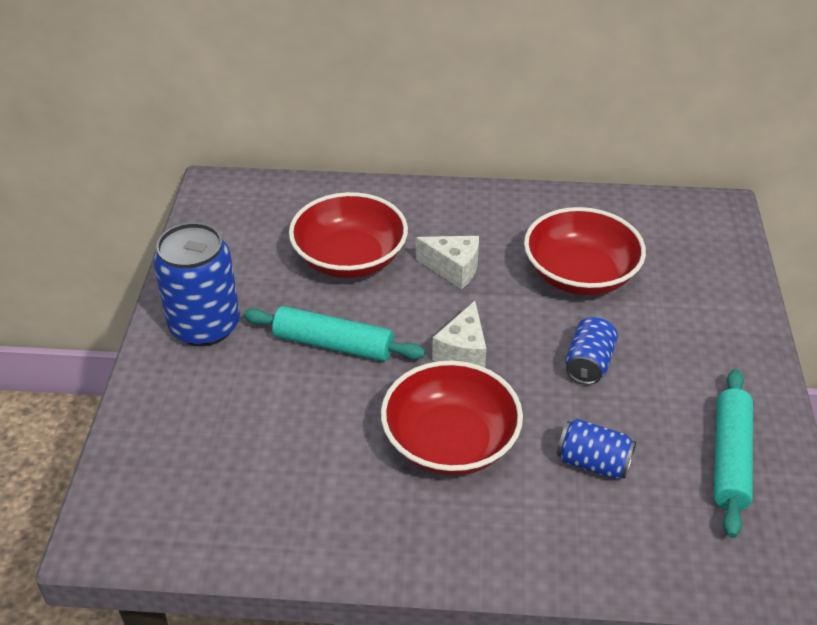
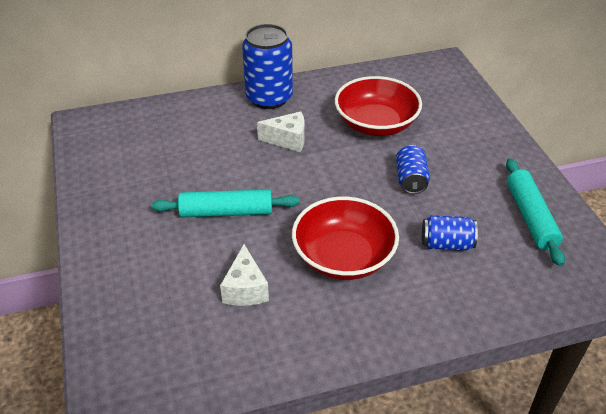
camera: 20 degrees left, 0 degrees up
blue can [153,222,240,346] -> blue can moved to [242,24,293,109]
red bowl [289,192,408,278] -> none
white cheese [432,301,487,368] -> white cheese moved to [220,244,269,306]

